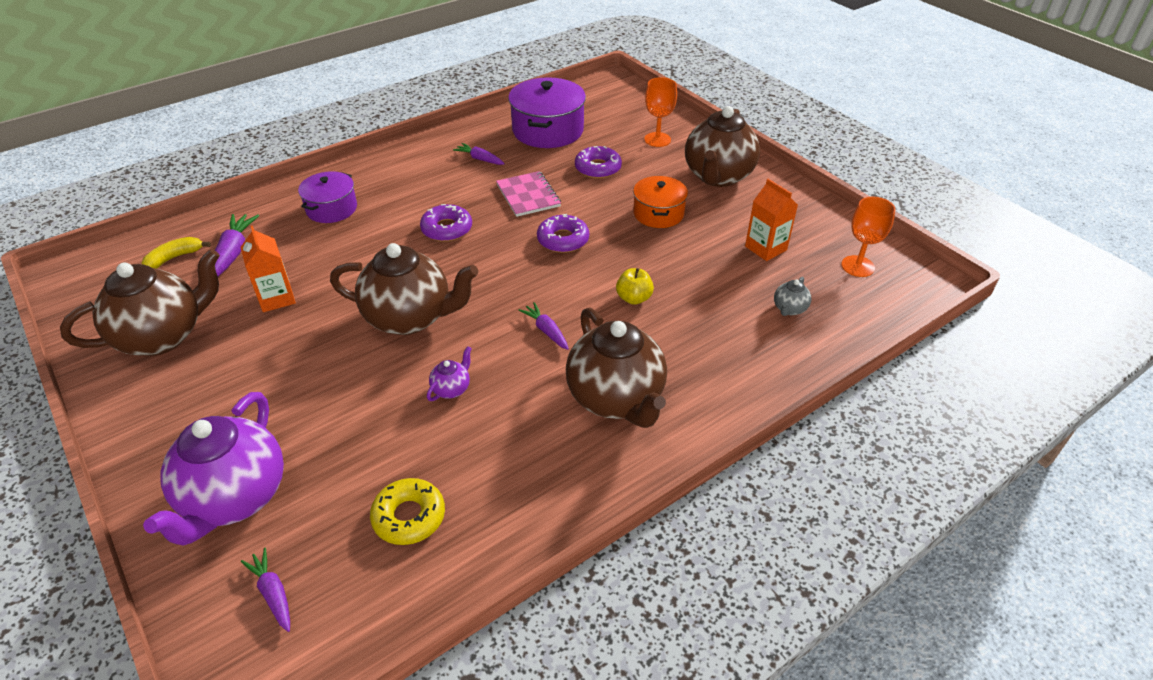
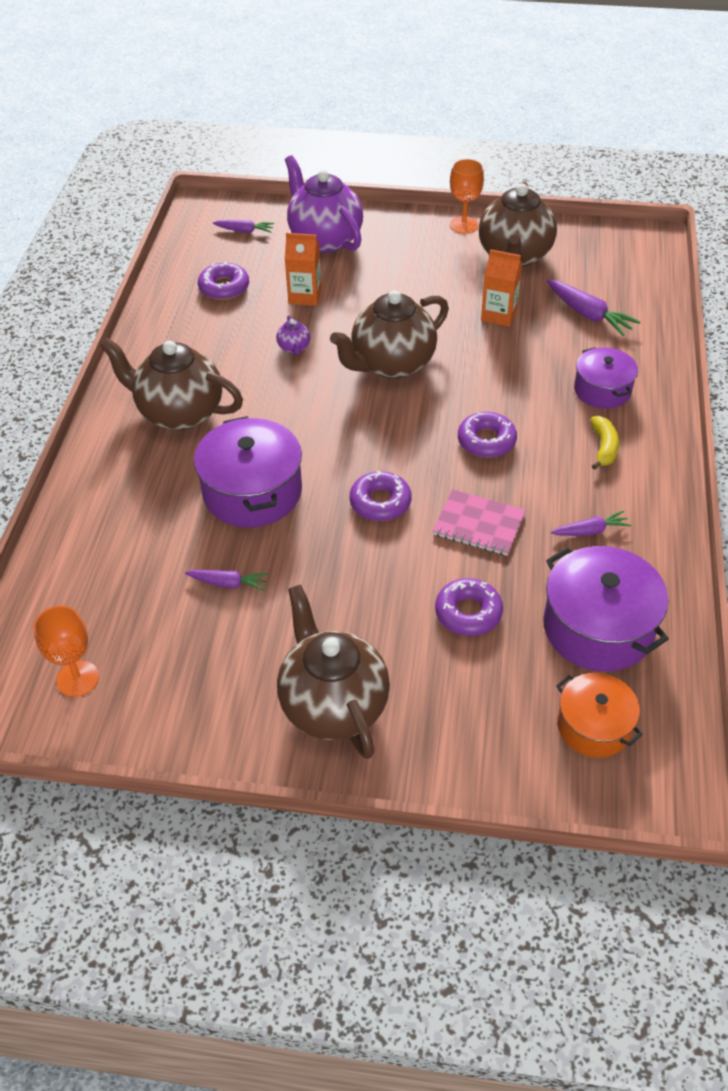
camera: 135 degrees right, 5 degrees up
yellow banana [142,237,211,269] -> yellow banana moved to [590,416,619,470]
yellow donut [370,478,445,545] -> purple donut [198,262,249,300]
purple carrot [519,302,569,350] -> purple carrot moved to [185,570,268,591]
yellow apple [616,268,654,305] -> purple pot [194,416,302,527]
orange pot [633,176,688,228] -> orange pot moved to [556,673,643,758]
orange goblet [644,77,677,147] -> orange goblet moved to [450,159,484,234]
orange carton [745,179,798,261] -> orange carton moved to [285,233,322,306]
grey teapot [774,277,811,316] -> none

